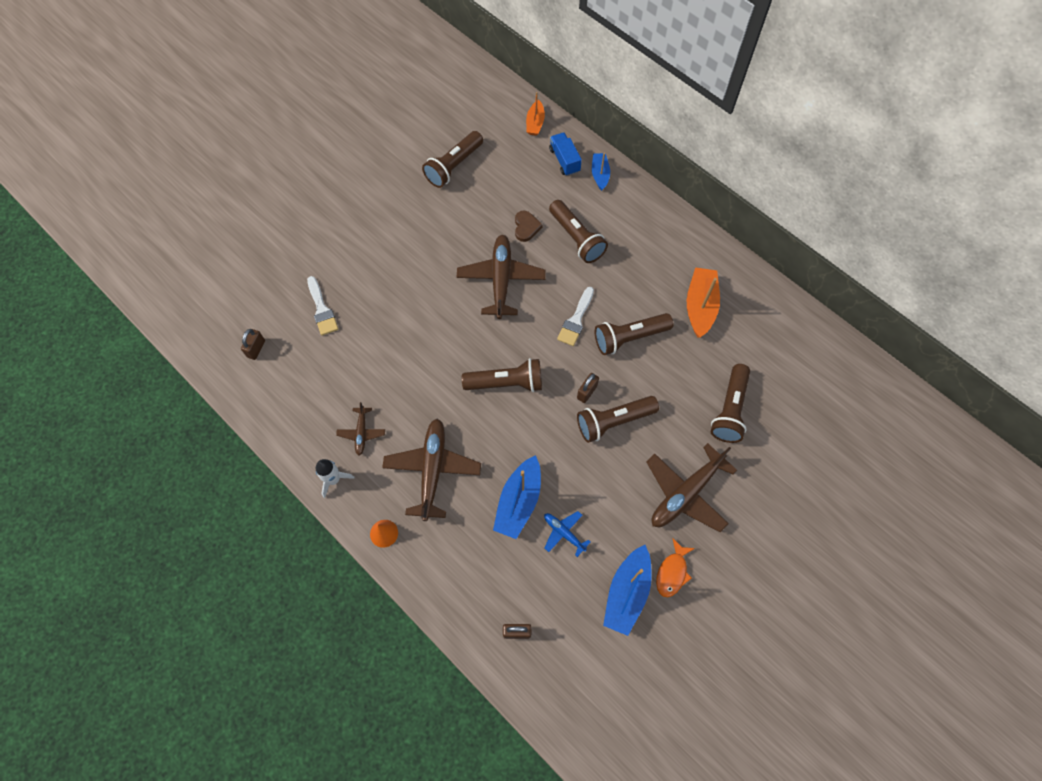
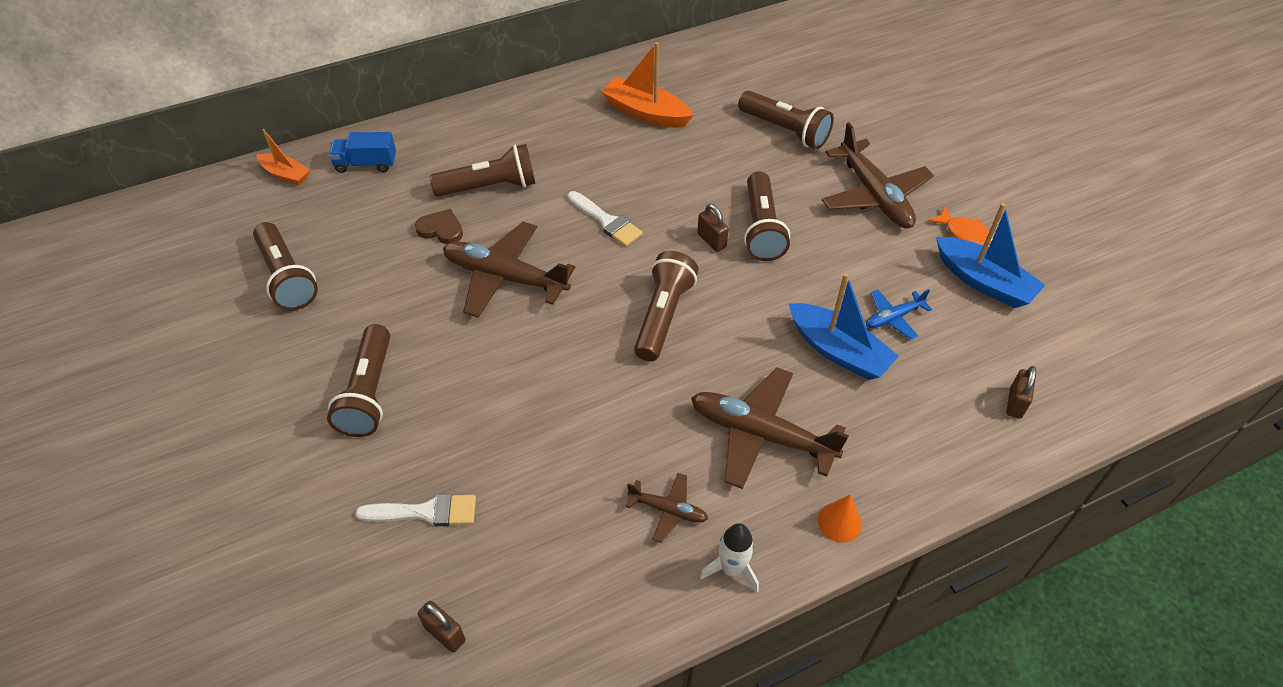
camera: 70 degrees left, 15 degrees down
blue boat [592,153,610,191] -> none
brown flashlight [595,313,673,355] -> brown flashlight moved to [327,324,390,437]

